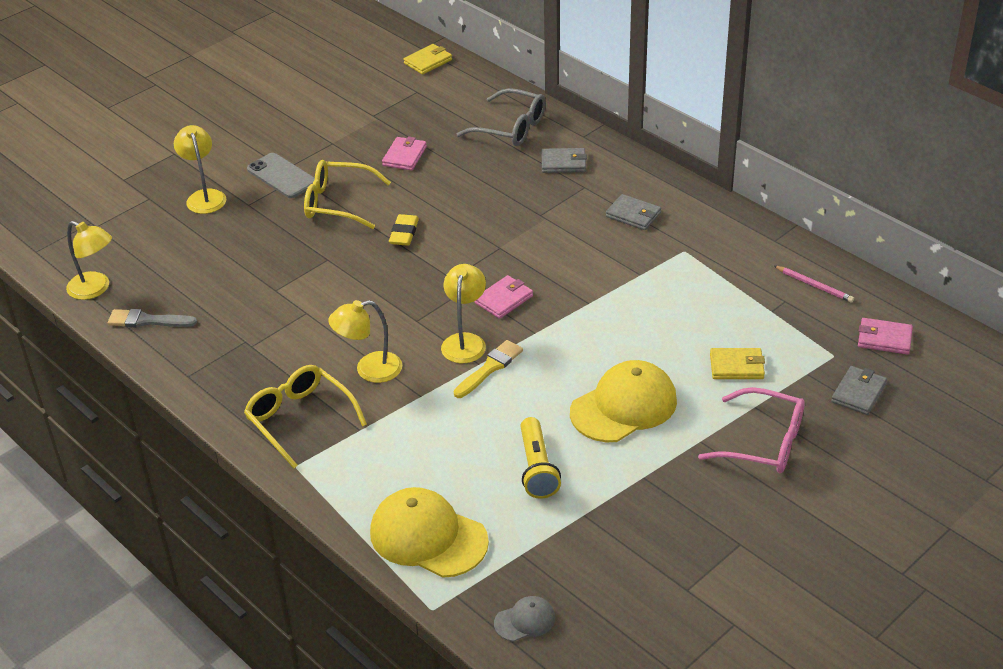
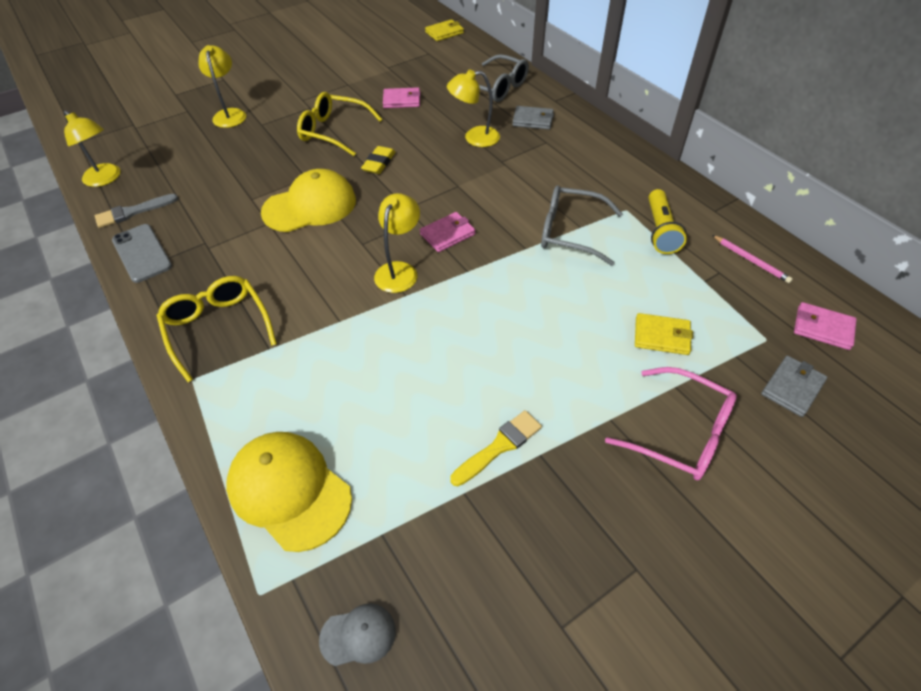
camera: 10 degrees right, 10 degrees up
grey brush [108,309,197,328] -> grey brush turned 45 degrees counterclockwise [95,194,178,228]
grey phone [247,153,315,198] -> grey phone moved to [112,224,172,283]
yellow lamp [328,300,402,383] -> yellow lamp moved to [447,69,500,147]
pink wallet [382,136,427,171] -> pink wallet turned 60 degrees clockwise [383,87,421,108]
yellow brush [454,340,523,398] -> yellow brush moved to [450,410,542,486]
yellow flashlight [520,417,561,499] -> yellow flashlight moved to [648,189,687,254]
yellow cap [570,360,677,442] -> yellow cap moved to [261,169,356,232]
grey wallet [606,194,661,230] -> none
none -> grey glasses [541,185,623,266]

